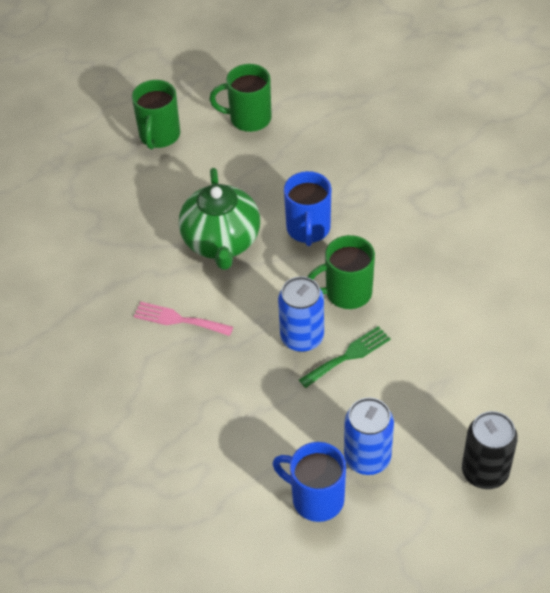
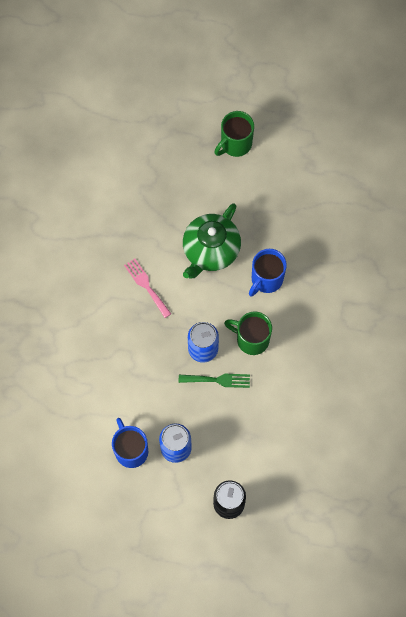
camera: 35 degrees right, 20 degrees up
green mug [209,64,272,132] -> none

